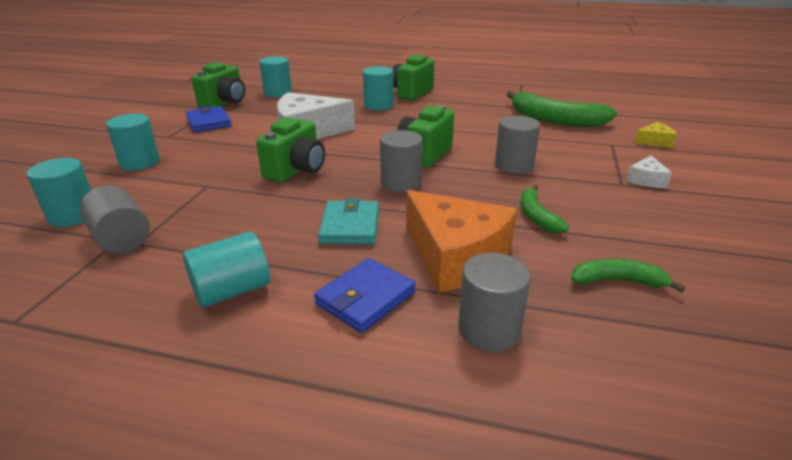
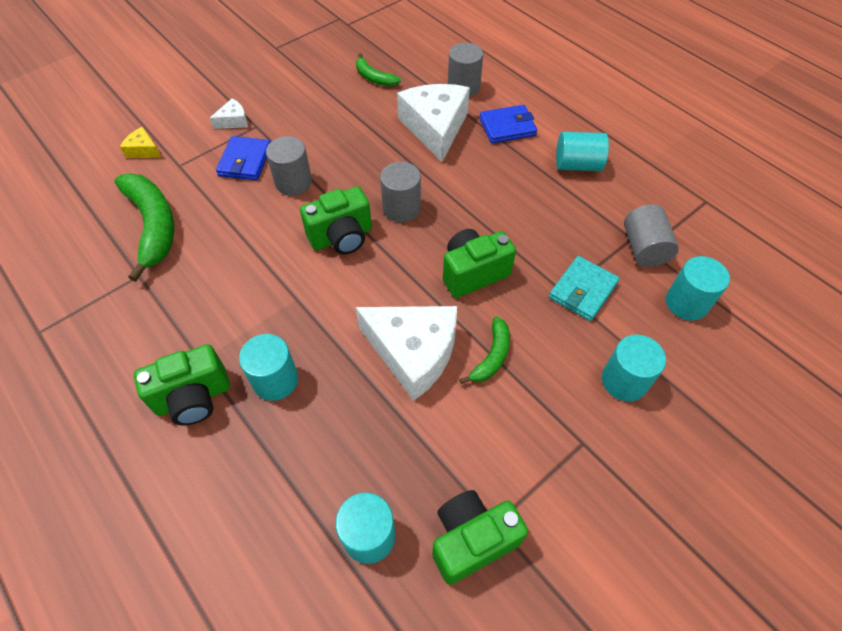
camera: 145 degrees left, 25 degrees up
blue wallet [186,106,232,132] -> blue wallet moved to [216,136,270,180]
turquoise wallet [318,198,379,244] -> turquoise wallet moved to [549,256,620,321]
orange cheese [406,190,517,293] -> white cheese [397,84,470,162]
green banana [520,185,569,233] -> green banana moved to [459,317,510,384]

